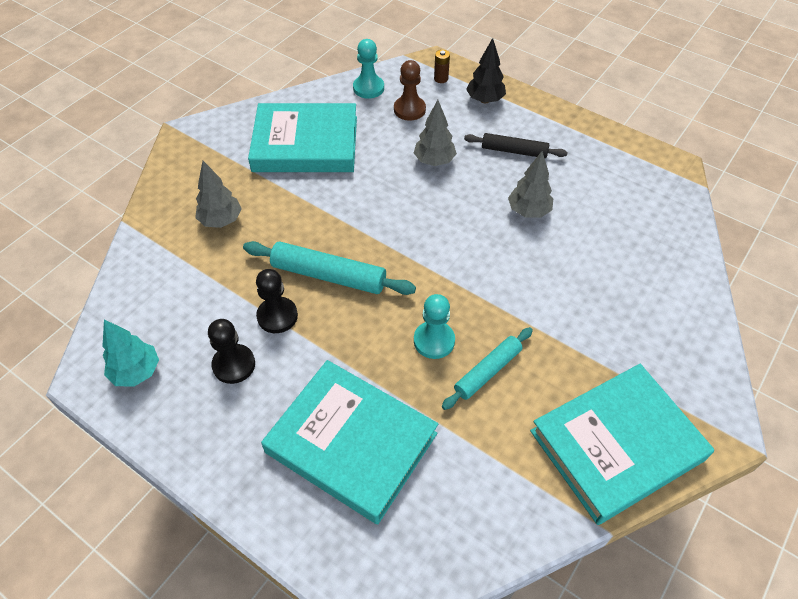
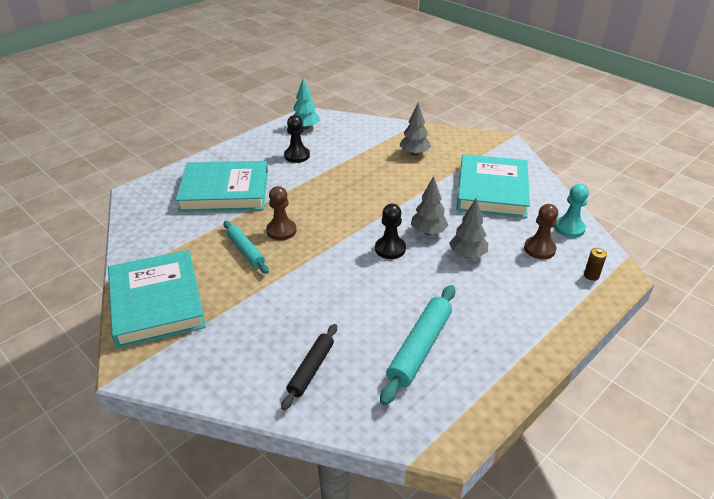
camera: 100 degrees right, 15 degrees down
turquoise rolling pin [243,241,416,295] -> turquoise rolling pin moved to [380,285,455,405]
black pawn [256,269,298,333] -> black pawn moved to [375,204,406,259]
turquoise book [261,360,438,524] -> turquoise book turned 45 degrees clockwise [176,161,268,212]
turquoise pawn [414,294,455,359] -> brown pawn [266,186,297,240]
black rolling pin [464,133,568,158] -> black rolling pin moved to [281,324,337,410]
black tree [466,38,506,104] -> none
grey tree [508,151,553,218] -> grey tree moved to [411,176,448,235]

